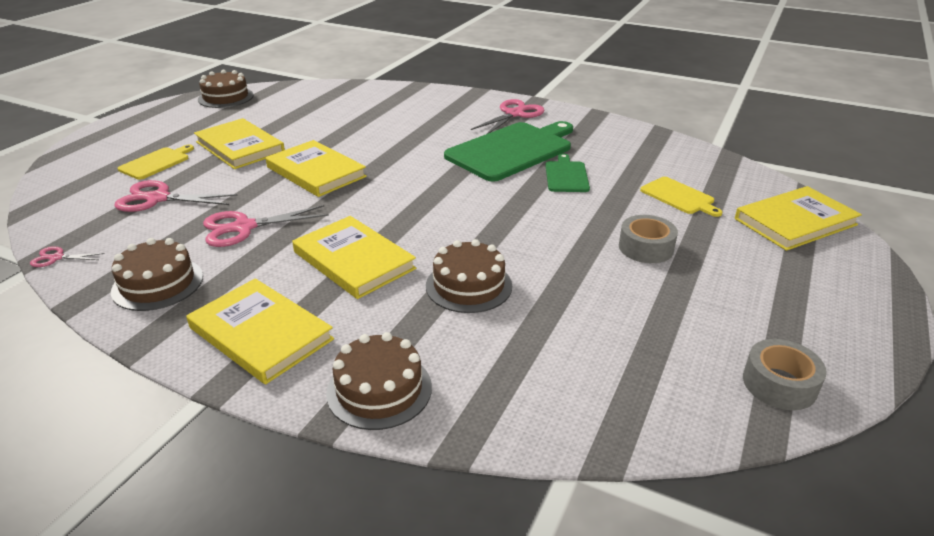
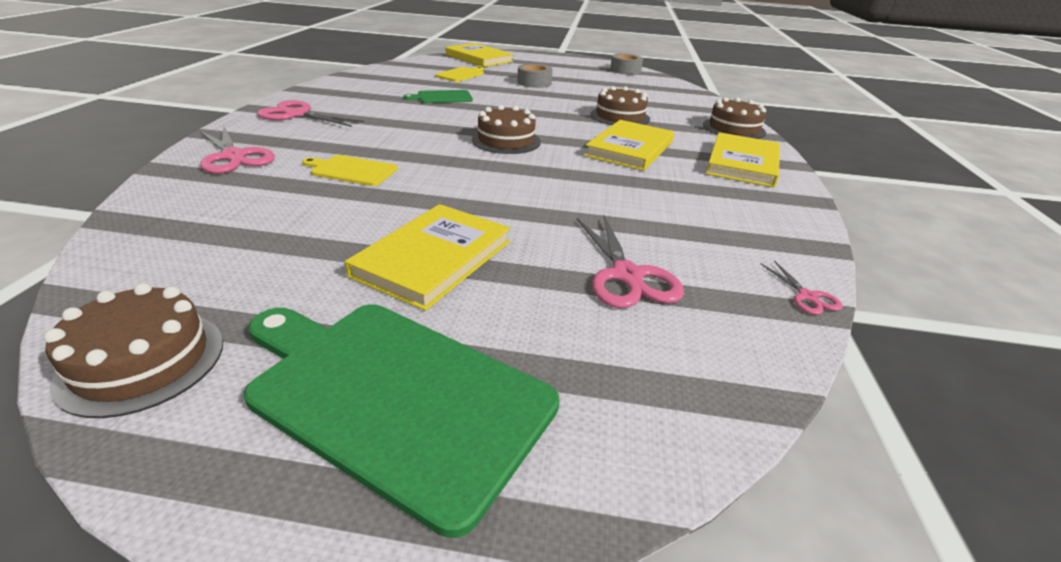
camera: 110 degrees left, 0 degrees up
brown cake [111,238,203,311] -> brown cake moved to [472,105,541,154]
yellow cutting board [118,144,194,180] -> yellow cutting board moved to [302,155,398,186]
pink scissors [203,205,329,247] -> pink scissors moved to [200,127,275,174]
yellow book [266,140,367,197] -> none
green cutting board [444,121,573,182] -> green cutting board moved to [244,304,560,538]

